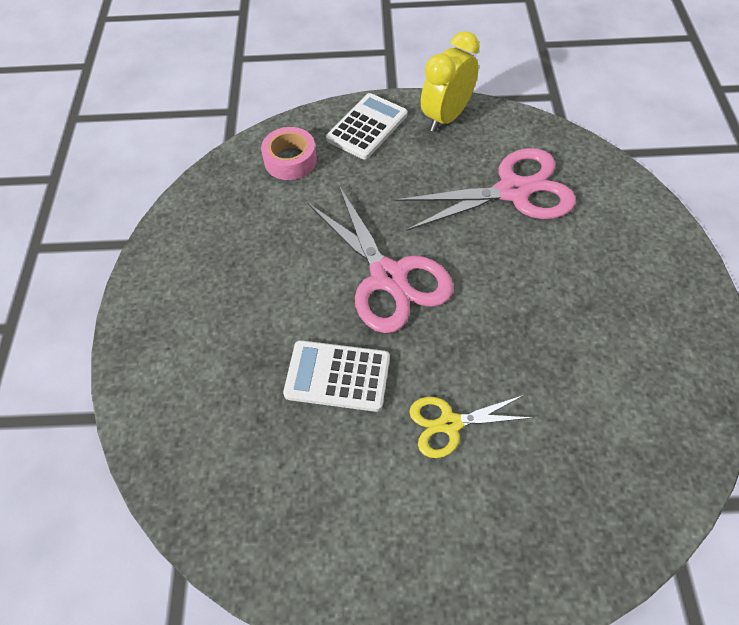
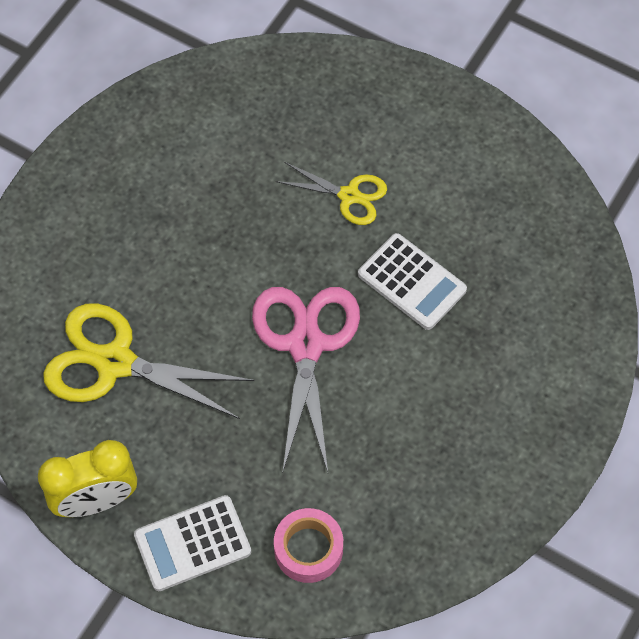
camera: 150 degrees left, 5 degrees up
pink scissors [395,148,576,231] -> yellow scissors [43,303,254,419]

